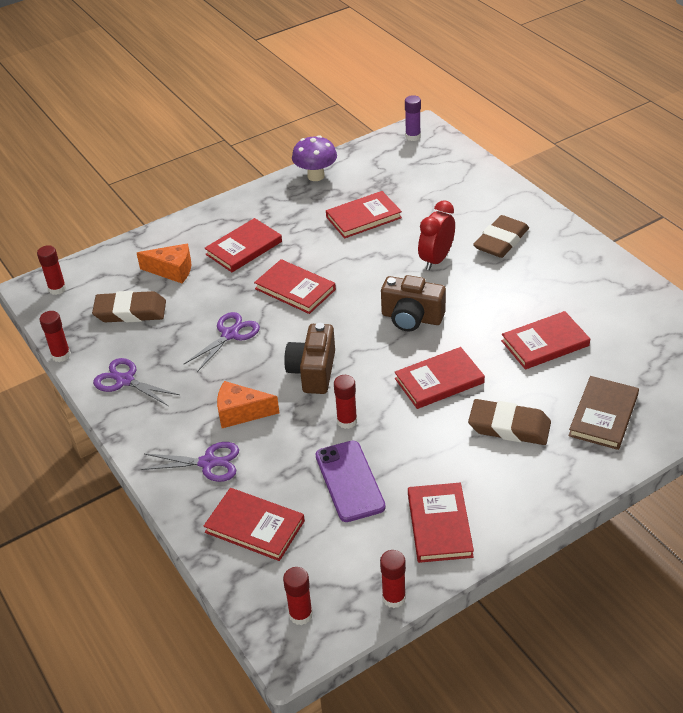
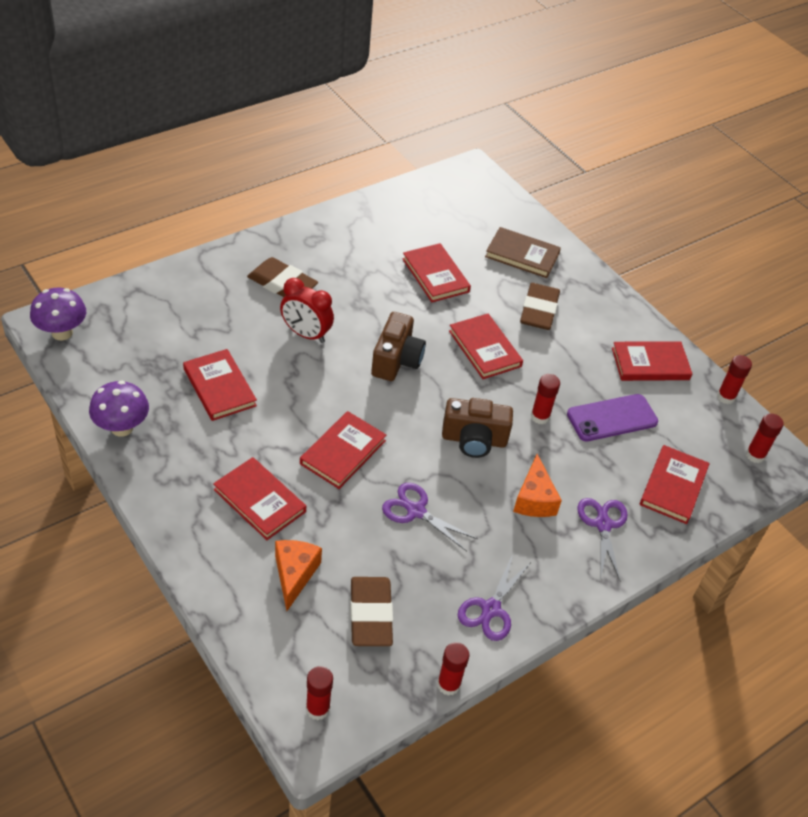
camera: 100 degrees left, 5 degrees up
purple glue stick [405,95,421,141] -> purple mushroom [30,288,86,340]

